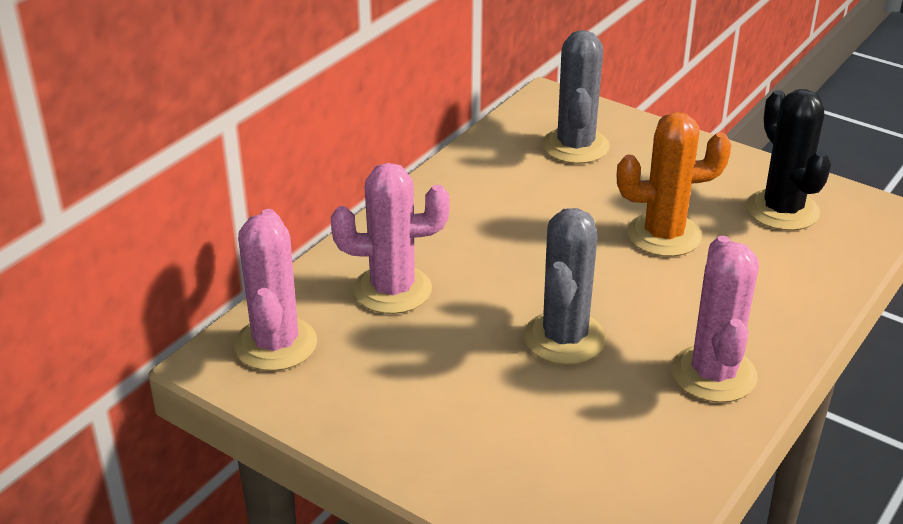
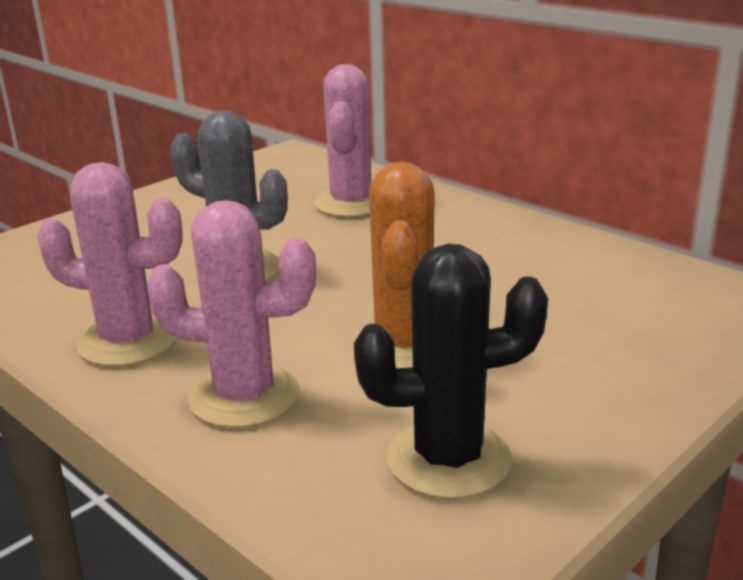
camera: 100 degrees right, 10 degrees down
pink cactus [234,209,317,371] -> pink cactus moved to [147,200,316,428]
grey cactus [542,30,610,164] -> none

